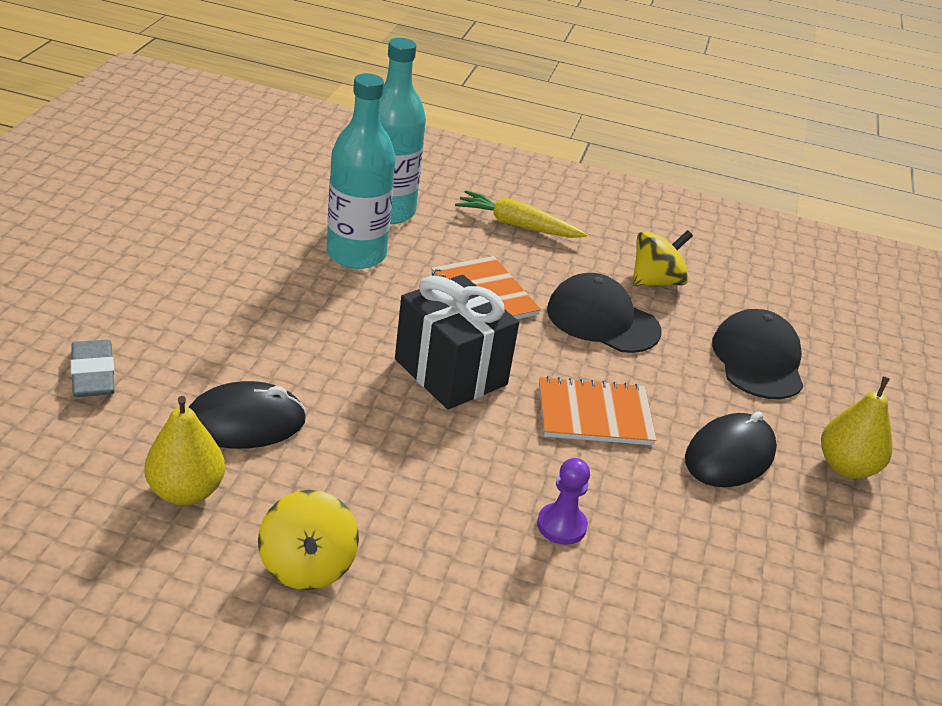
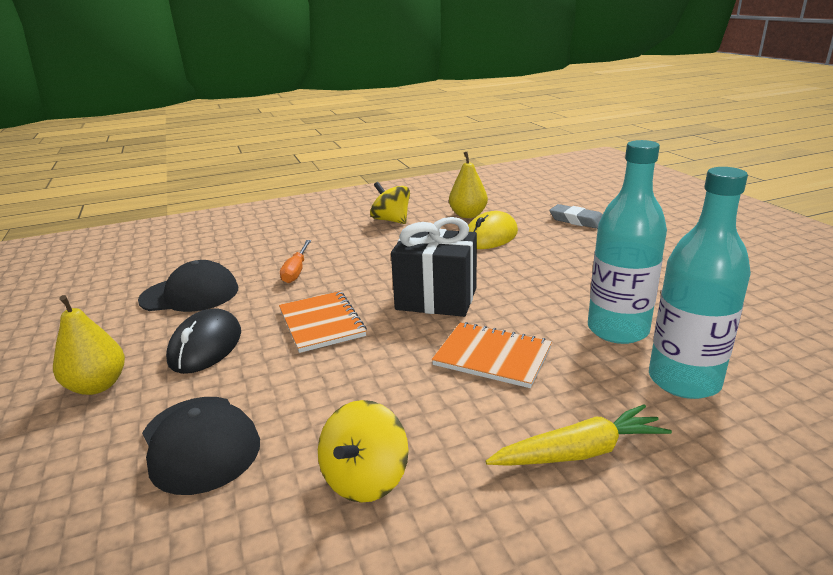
camera: 150 degrees right, 10 degrees down
black mouse [189,381,306,449] -> yellow mouse [468,211,518,249]
purple pawn [537,458,590,545] -> orange screwdriver [280,240,311,283]
orange notebook [539,376,656,445] -> orange notebook turned 75 degrees counterclockwise [279,291,367,353]
black cap [547,273,661,353] -> black cap moved to [138,260,238,312]

